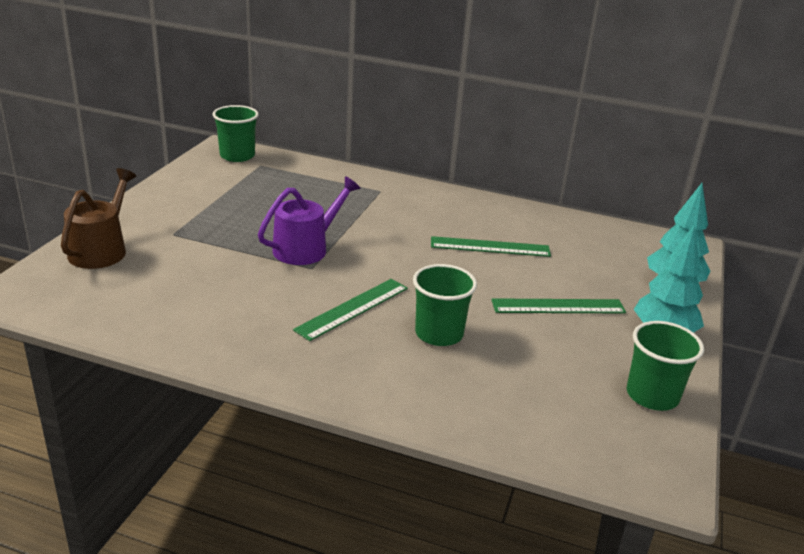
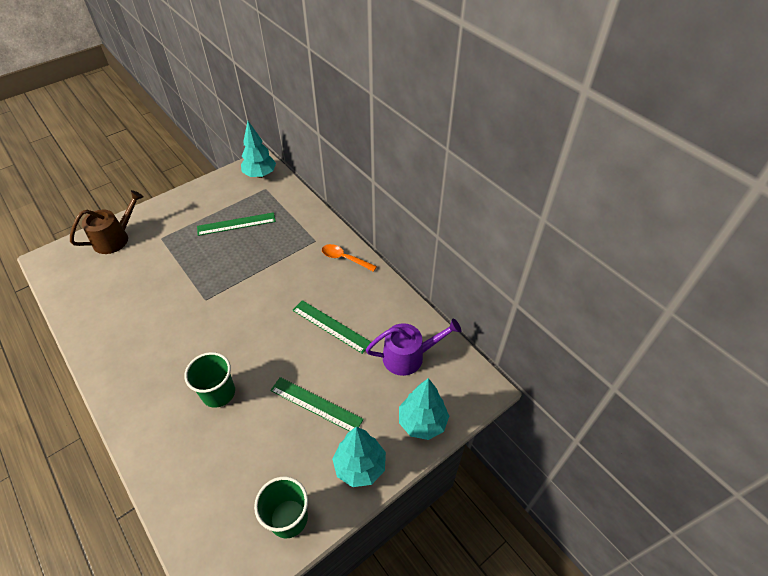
camera: 35 degrees right, 20 degrees up
green cup [212,105,259,162] -> turquoise tree [241,121,276,178]
purple watering can [258,176,360,265] -> purple watering can moved to [366,318,461,376]
green ruler [293,279,408,341] -> green ruler moved to [197,212,276,236]
none -> orange spoon [322,244,377,272]

